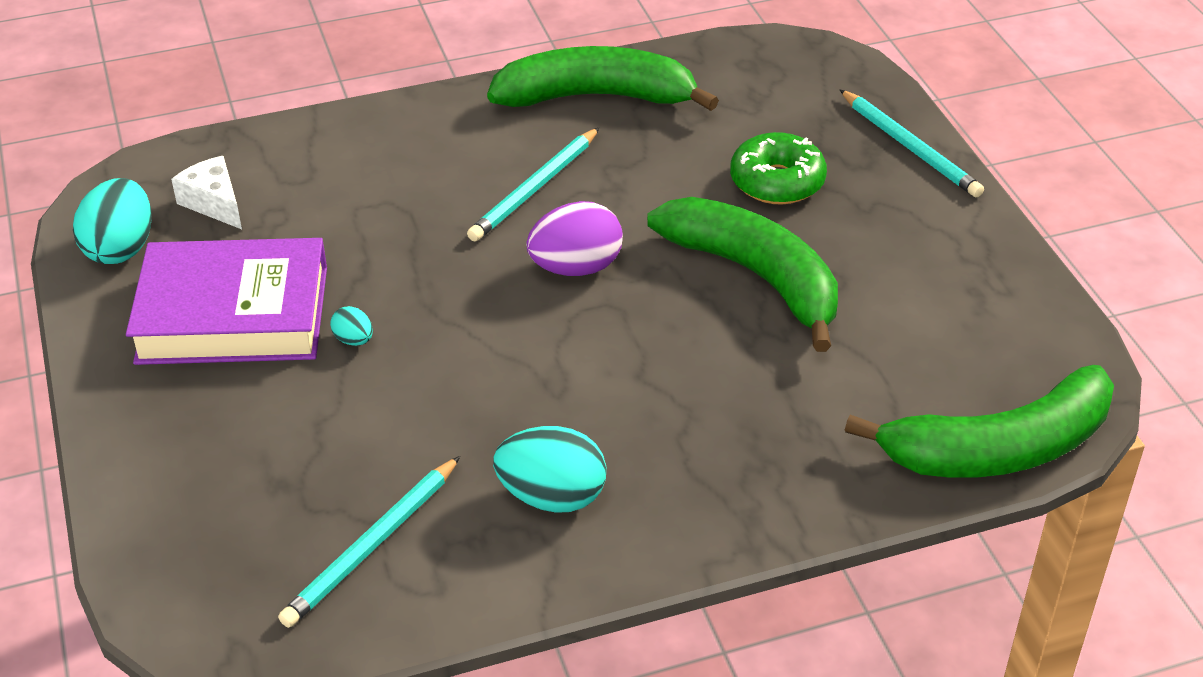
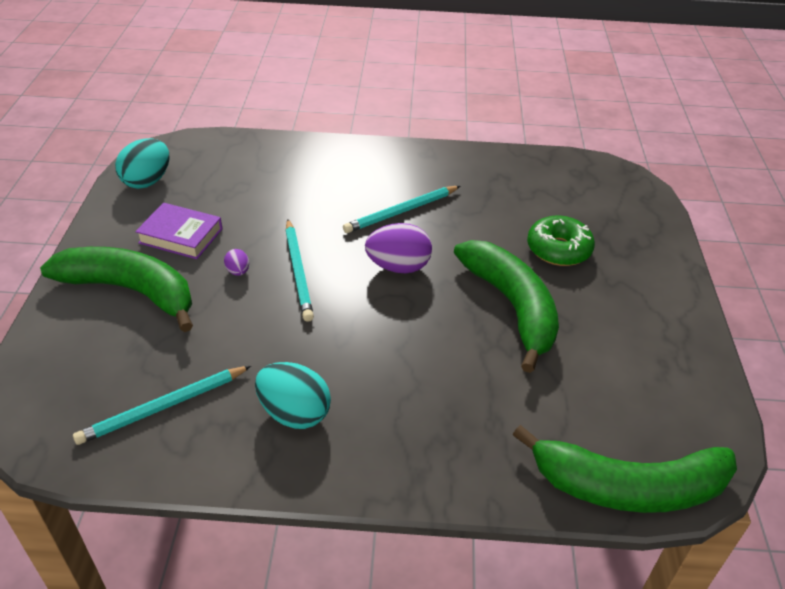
camera: 20 degrees right, 0 degrees up
purple book [126,238,327,365] -> purple book [135,203,222,259], size x0.59
white cheese [171,156,242,229] -> none
turquoise egg [330,306,373,346] -> purple egg [224,249,249,276]
green banana [487,46,719,111] -> green banana moved to [40,247,193,332]
turquoise pencil [840,90,984,197] -> turquoise pencil moved to [285,219,314,322]

